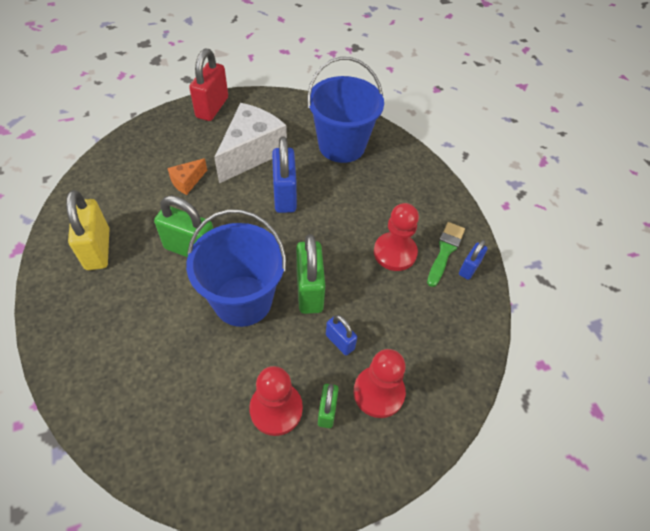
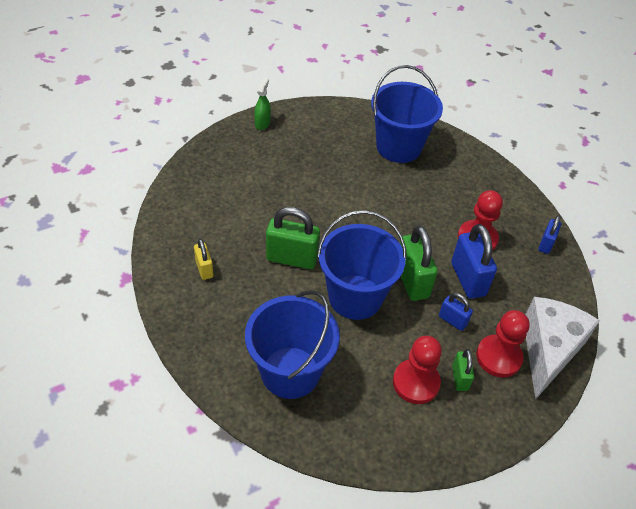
camera: 10 degrees left, 5 degrees down
yellow padlock [66,190,109,270] -> yellow padlock [194,239,213,280], size x0.55
orange cheese [167,158,207,195] -> none
red padlock [189,48,228,121] -> green spray bottle [254,77,271,130]
white cheese [214,103,287,183] -> white cheese moved to [525,297,600,400]
blue padlock [272,137,297,213] -> blue padlock moved to [451,224,497,299]
green brush [427,222,465,287] -> none
none -> blue bucket [245,290,340,399]

